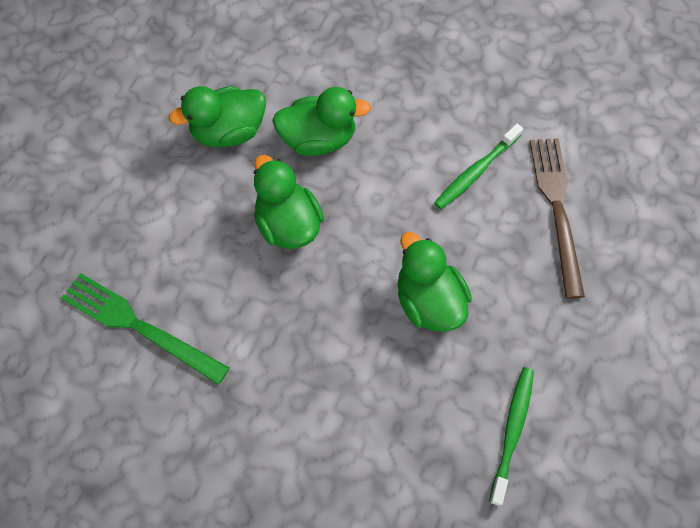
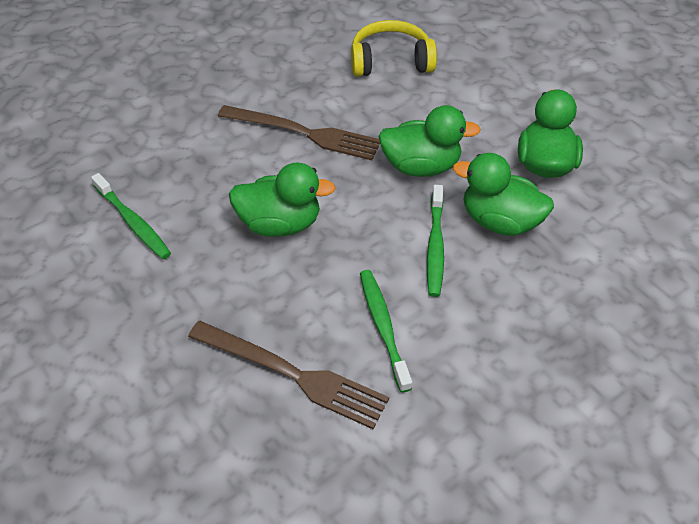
camera: 120 degrees right, 15 degrees down
green fork [61,273,230,385] -> yellow headphones [351,20,437,77]
green duck [272,87,371,156] -> green duck turned 90 degrees clockwise [453,153,554,236]
none -> brown fork [218,105,380,160]
none -> green toothbrush [427,185,444,297]

